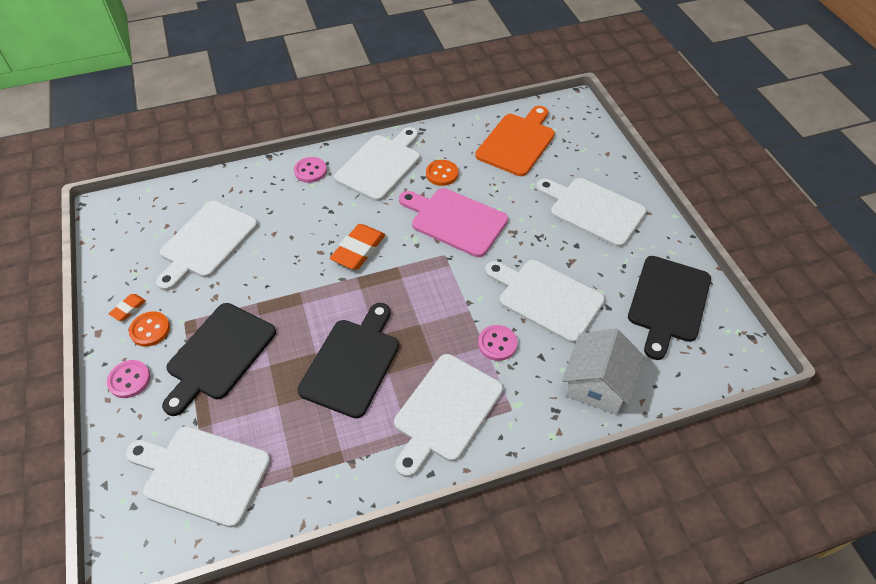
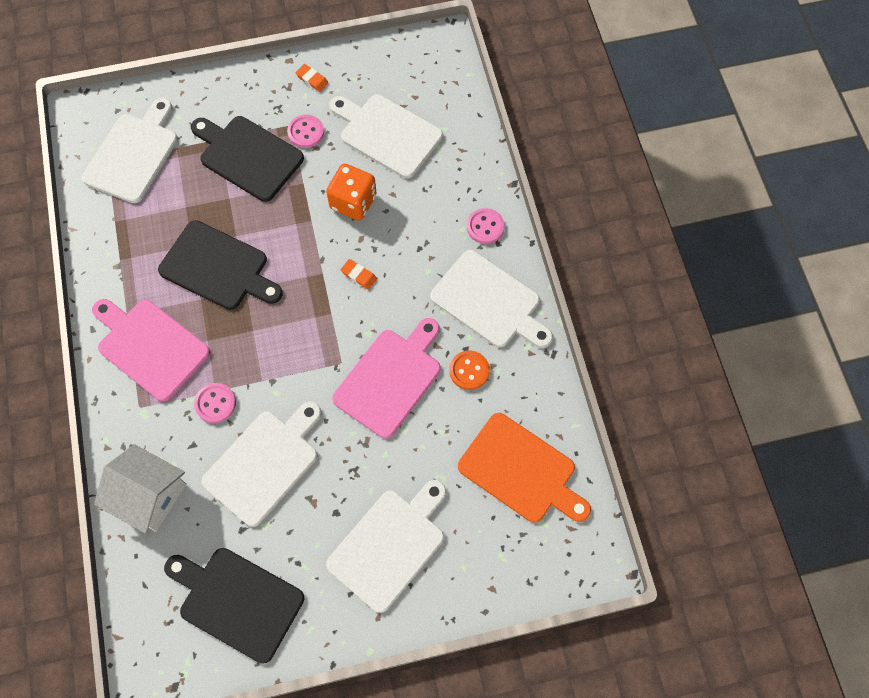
camera: 95 degrees right, 15 degrees up
pink button [107,360,150,398] -> pink button moved to [287,115,324,148]
orange button [129,311,170,347] -> none
orange eraser [330,224,385,270] -> orange eraser [341,259,377,290], size x0.52
white cutting board [394,354,503,477] -> pink cutting board [92,299,210,402]
none -> orange dice [326,164,377,221]

